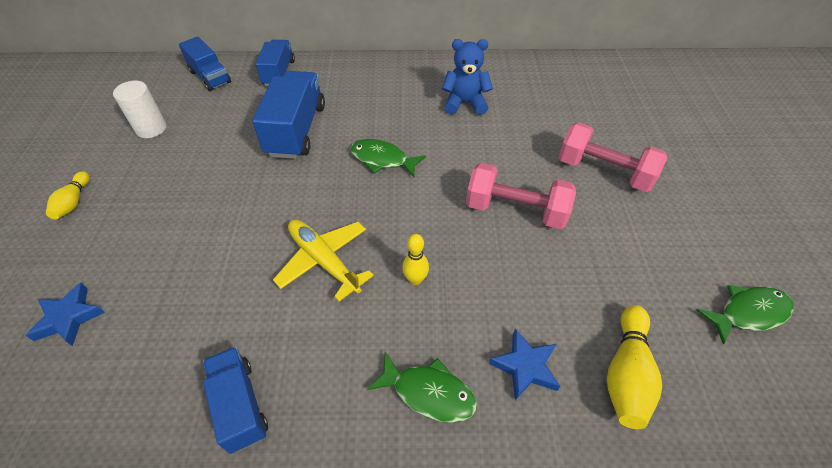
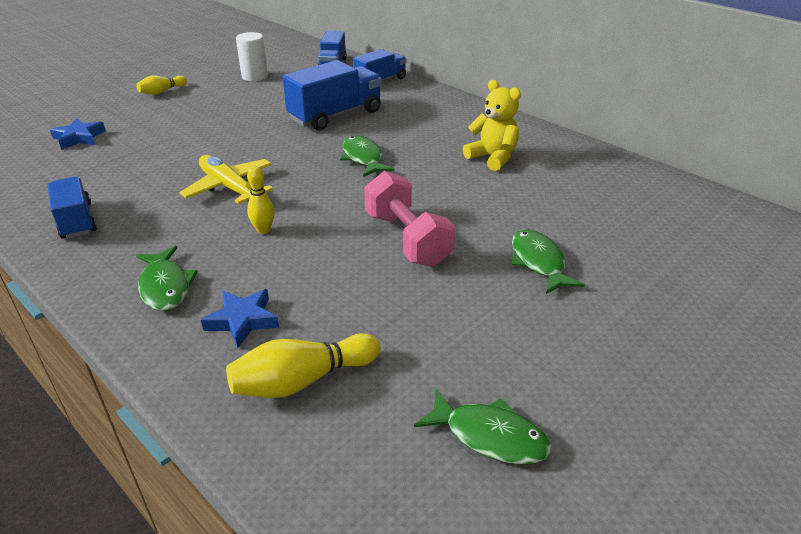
camera: 45 degrees right, 15 degrees down
blue truck [203,347,268,454] -> blue truck turned 45 degrees counterclockwise [48,176,97,239]
yellow plane [273,220,374,301] -> yellow plane turned 45 degrees counterclockwise [180,155,273,204]
blue teddy bear [442,39,493,115] -> yellow teddy bear [463,80,521,171]
pink dumbbell [559,122,667,192] -> green fish [512,229,585,294]

